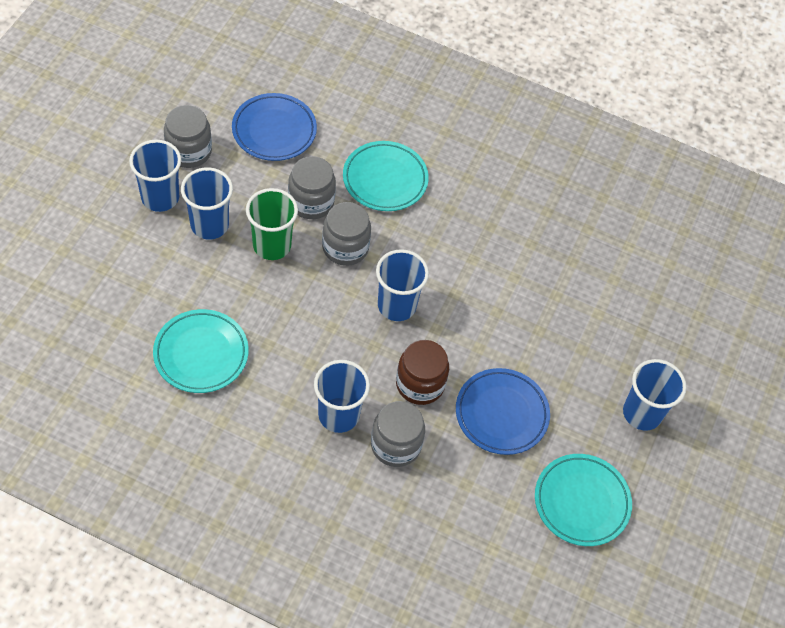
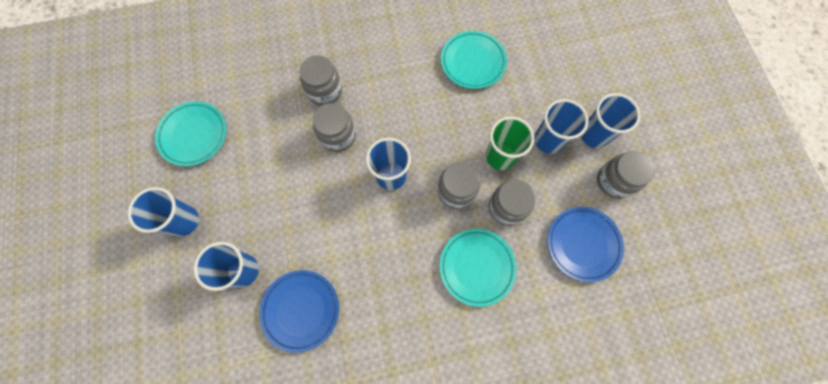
camera: 150 degrees right, 15 degrees up
blue cup [314,360,370,433] -> blue cup moved to [194,242,259,291]
brown jar [396,340,449,405] -> grey jar [313,103,356,152]
blue plate [456,368,550,455] -> blue plate moved to [260,270,339,353]

